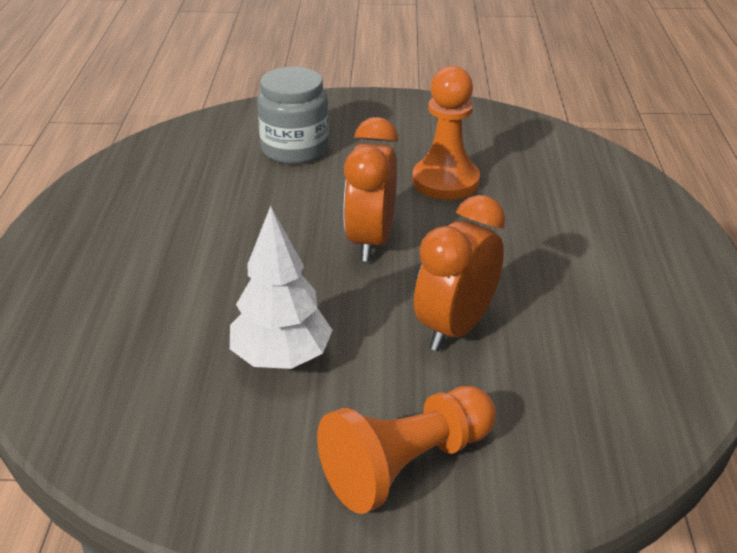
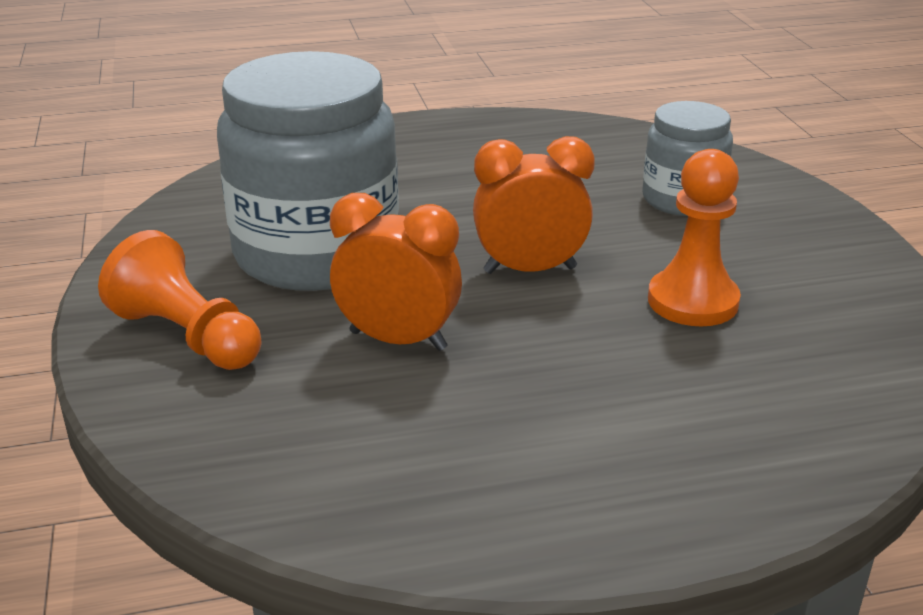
camera: 75 degrees right, 5 degrees down
white tree [230,206,333,369] -> grey jar [217,51,399,291]

